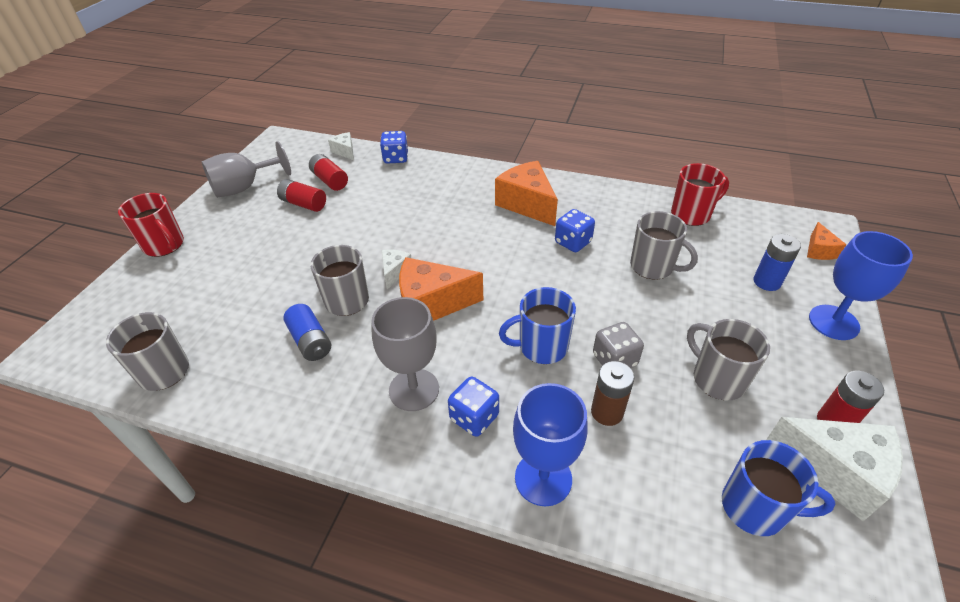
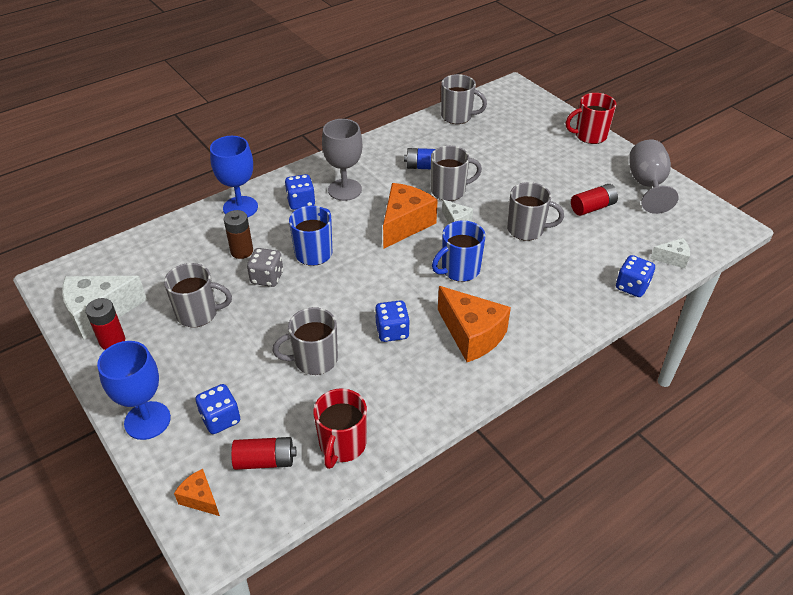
camera: 125 degrees right, 0 degrees up
red battery [309,154,348,191] -> red battery moved to [231,437,296,470]
orange cheese [495,161,558,226] -> orange cheese turned 45 degrees clockwise [438,286,511,362]
blue mug [722,440,835,536] -> blue mug moved to [432,220,486,282]
blue battery [754,234,801,291] -> blue dice [196,384,240,434]
none -> grey mug [507,182,564,241]

